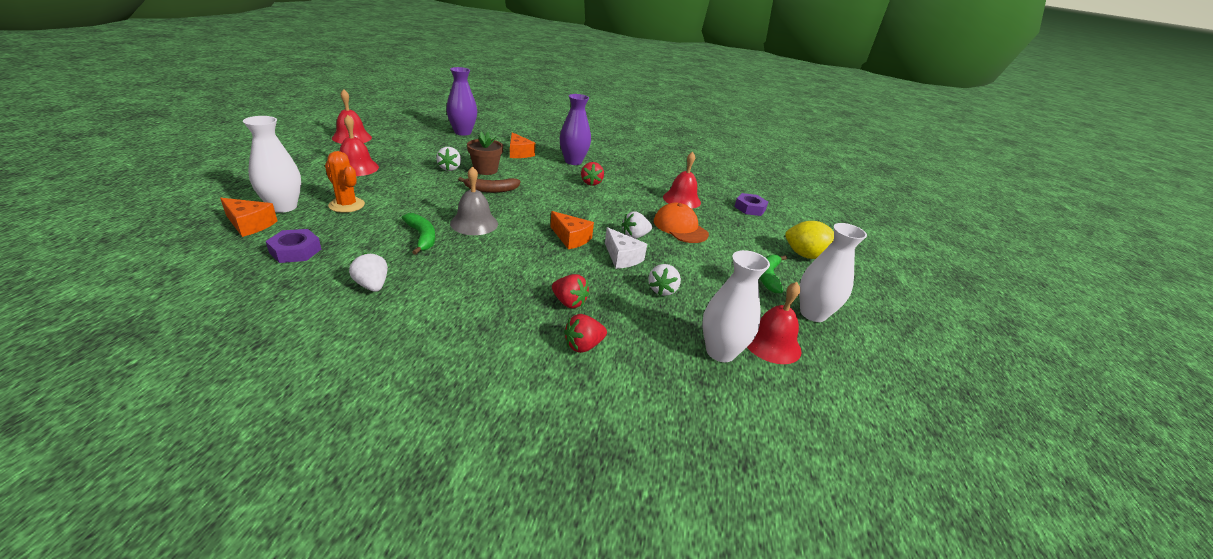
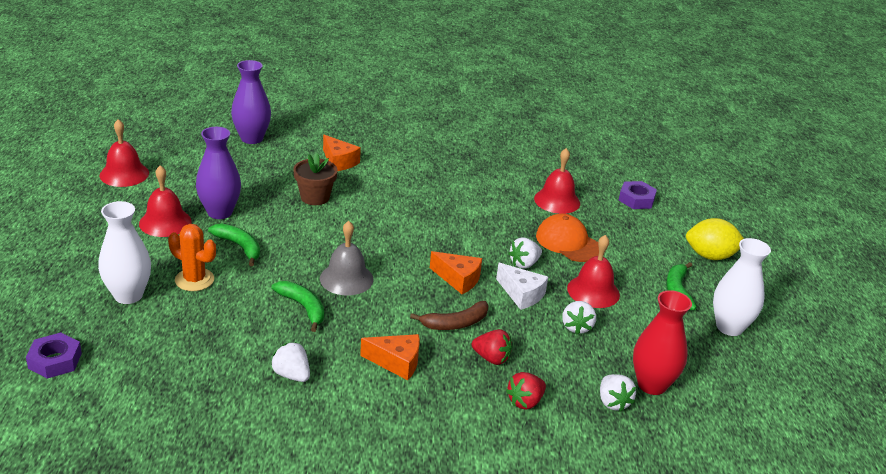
camera: 10 degrees left, 0 degrees up
orange cheese [220,198,277,237] -> orange cheese moved to [360,334,420,380]
purple nut [266,229,321,263] -> purple nut moved to [26,333,82,379]
white strawberry [436,147,461,171] -> white strawberry moved to [600,374,636,412]
brown banana [458,177,520,193] -> brown banana moved to [410,301,489,330]
purple vase [560,94,591,165] -> purple vase moved to [196,127,241,219]
red strawberry [581,162,604,186] -> none
white vase [702,250,770,362] -> red vase [633,290,692,395]
red bell [747,282,802,364] -> red bell moved to [567,235,620,308]
none -> green banana [208,223,260,266]

